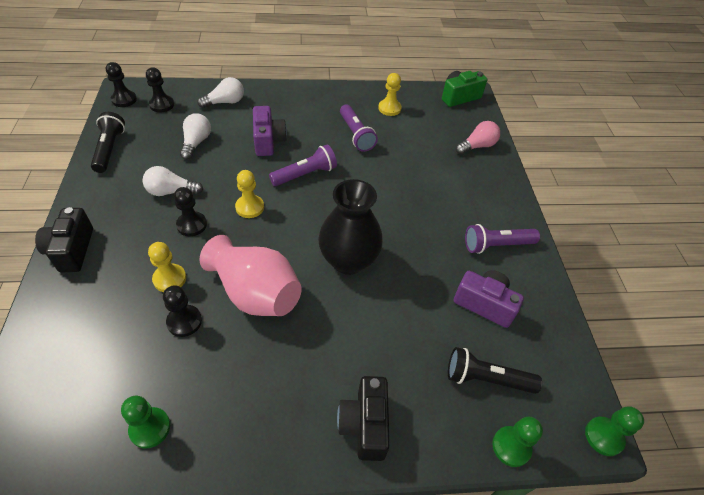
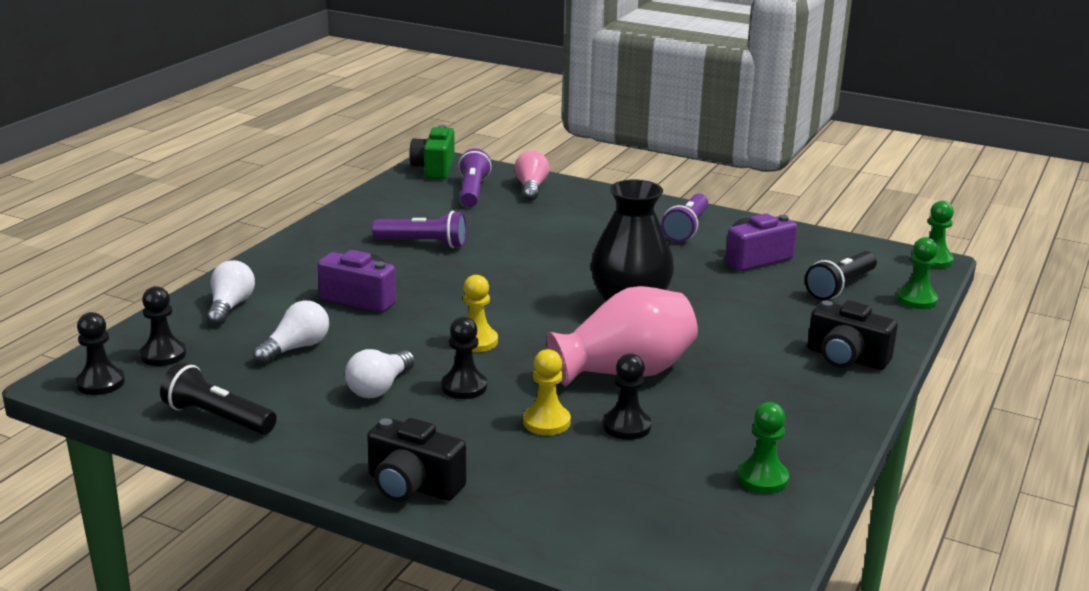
camera: 55 degrees left, 25 degrees down
white light bulb [180,113,211,160] -> white light bulb turned 90 degrees clockwise [253,300,329,364]
purple flashlight [269,145,337,186] -> purple flashlight moved to [458,148,492,207]
yellow pawn [378,73,402,116] -> none

